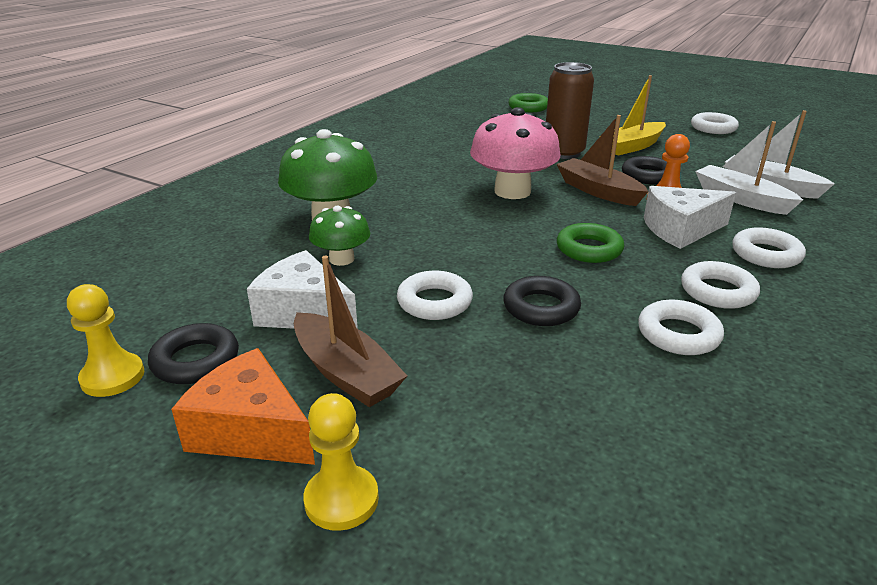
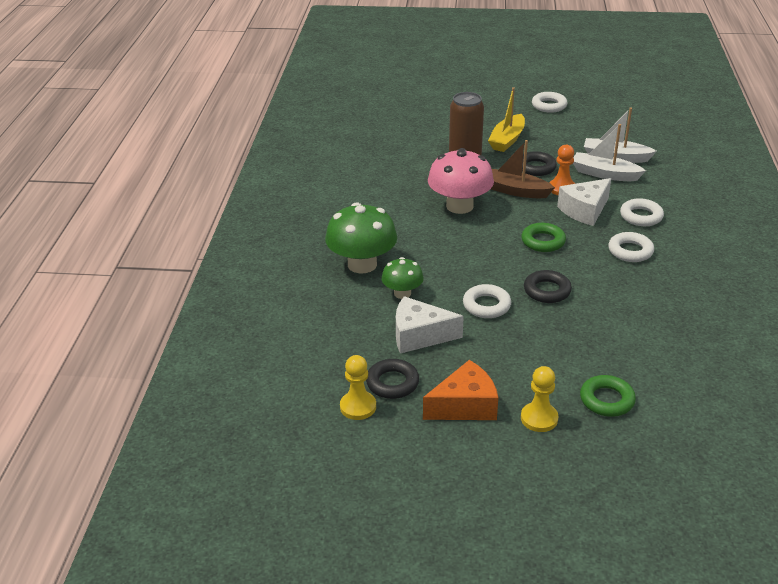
camera: 25 degrees left, 5 degrees up
orange cheese [171,348,315,465] -> orange cheese turned 150 degrees clockwise [423,360,498,420]
brown boat [294,256,407,407] -> none
green ring [508,93,548,112] -> green ring moved to [580,375,636,417]
white ring [638,300,724,355] -> none

